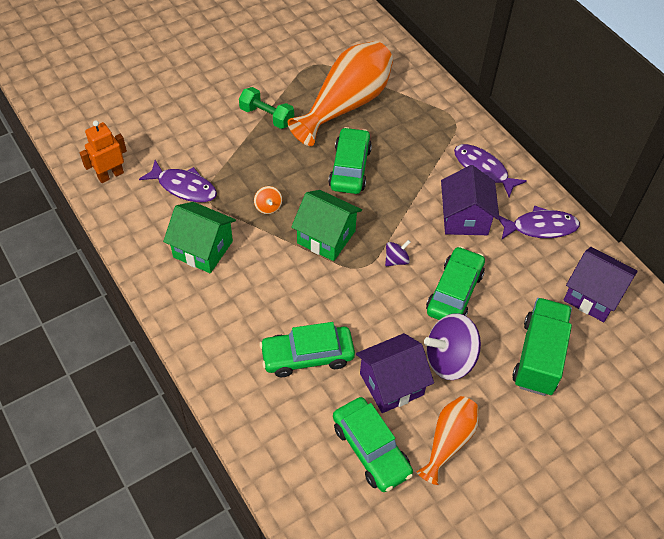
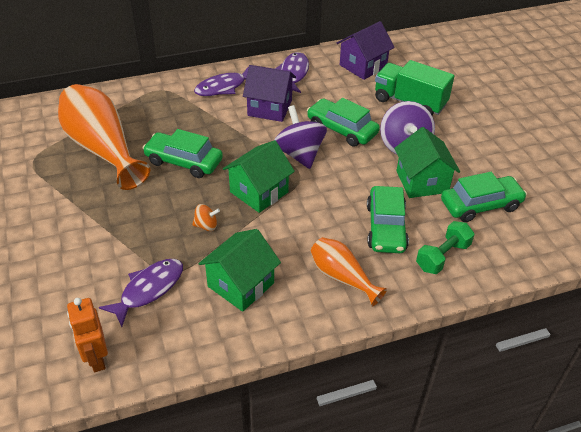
camera: 75 degrees left, 10 degrees down
green dumbbell [239,87,294,129] -> green dumbbell moved to [416,221,474,274]
purple house [356,333,434,413] -> green house [394,127,460,198]
purple spinning top [385,240,411,266] -> purple spinning top [274,105,327,169], size x2.05
orange vase [417,396,479,485] -> orange vase moved to [311,237,387,307]

